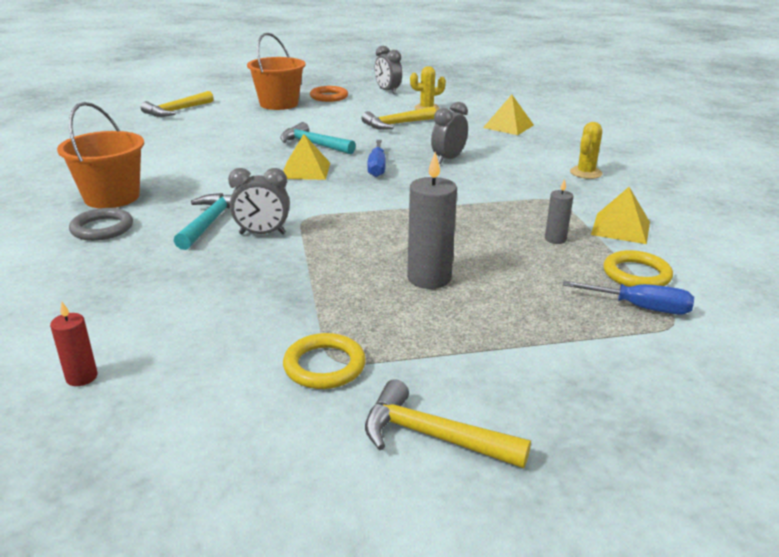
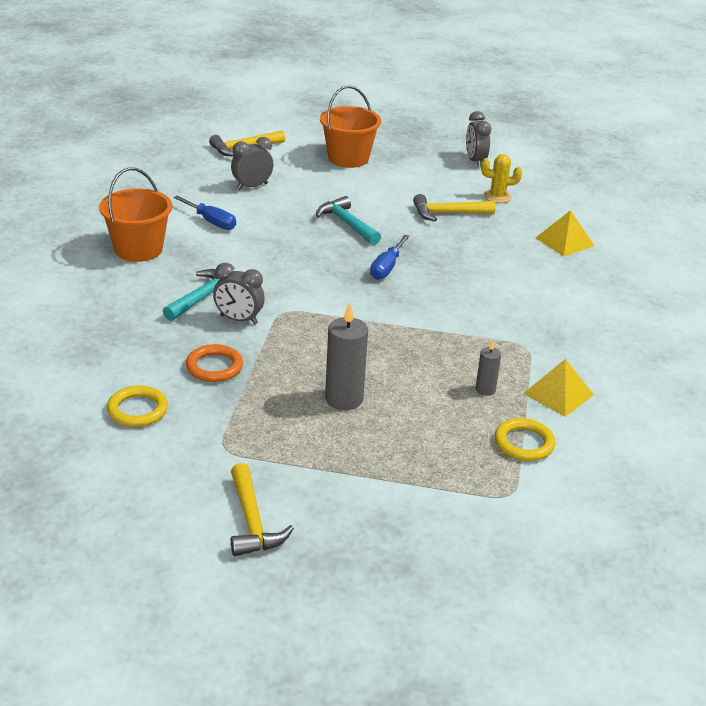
camera: 20 degrees right, 5 degrees up
red candle [50,302,97,386] -> none
grey ring [69,208,133,241] -> none
yellow pyramid [283,134,330,180] -> none
yellow ring [283,333,366,389] -> yellow ring moved to [107,385,168,427]
orange ring [310,86,348,102] -> orange ring moved to [186,344,243,382]
yellow hammer [365,379,531,468] -> yellow hammer turned 150 degrees counterclockwise [231,463,294,556]
grey clock [431,102,468,164] -> grey clock moved to [231,137,274,190]
blue screwdriver [563,281,694,315] -> blue screwdriver moved to [173,195,236,230]
yellow cactus [570,122,602,179] -> none

